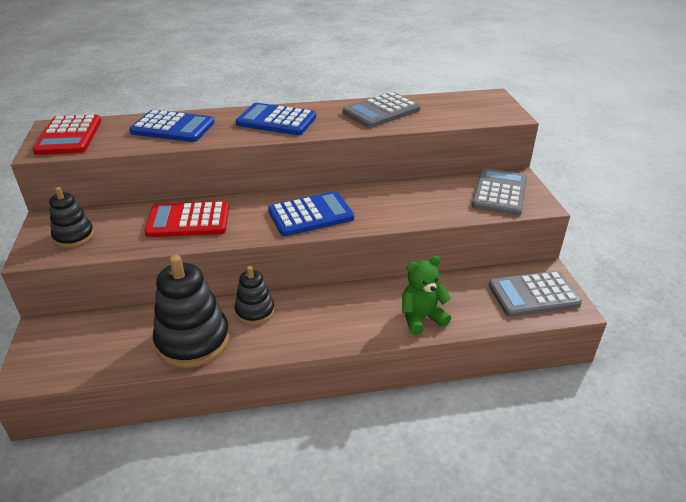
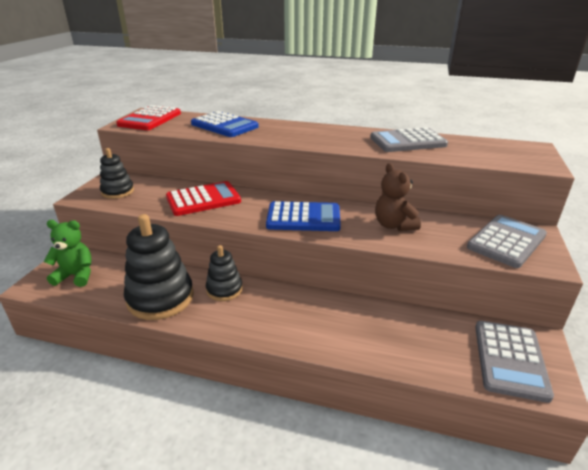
camera: 25 degrees right, 5 degrees down
red calculator [144,201,229,237] -> red calculator turned 135 degrees clockwise [166,181,241,216]
blue calculator [236,103,316,135] -> none
green teddy bear [402,256,451,335] -> green teddy bear moved to [44,220,92,287]
grey calculator [489,271,582,317] -> grey calculator turned 90 degrees counterclockwise [475,321,554,403]
none -> brown teddy bear [375,163,421,231]

